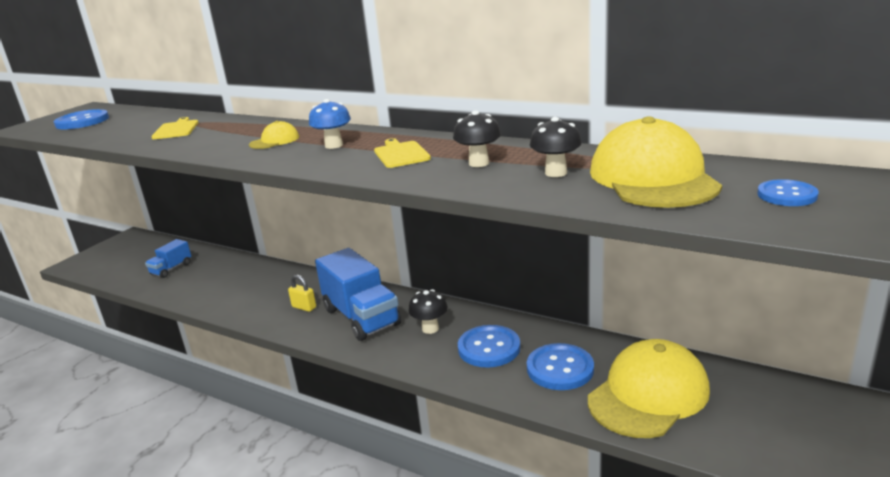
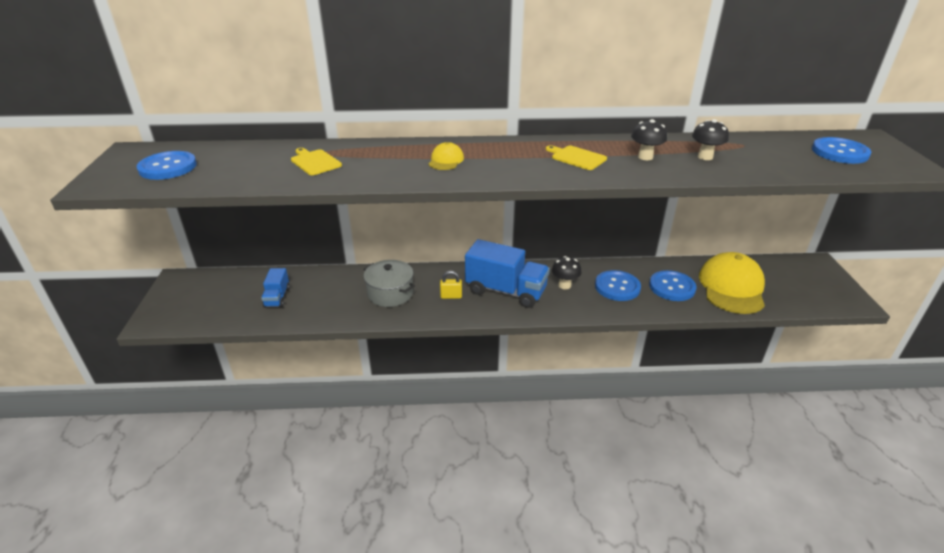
camera: 35 degrees left, 10 degrees up
blue mushroom [309,99,351,149] -> none
yellow cap [590,116,722,208] -> none
blue button [757,179,819,206] -> blue button [812,137,871,164], size x1.64
none -> grey pot [364,260,415,307]

